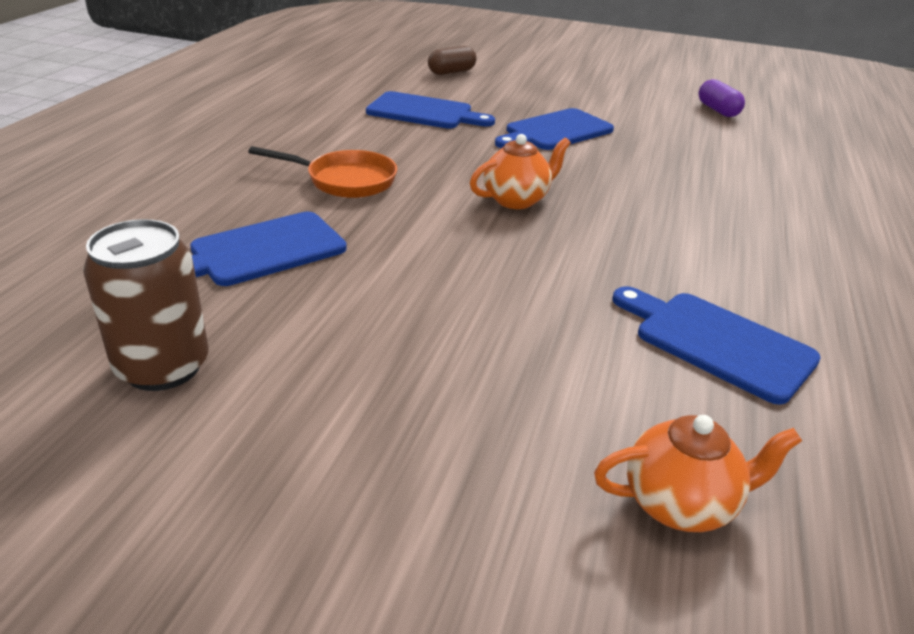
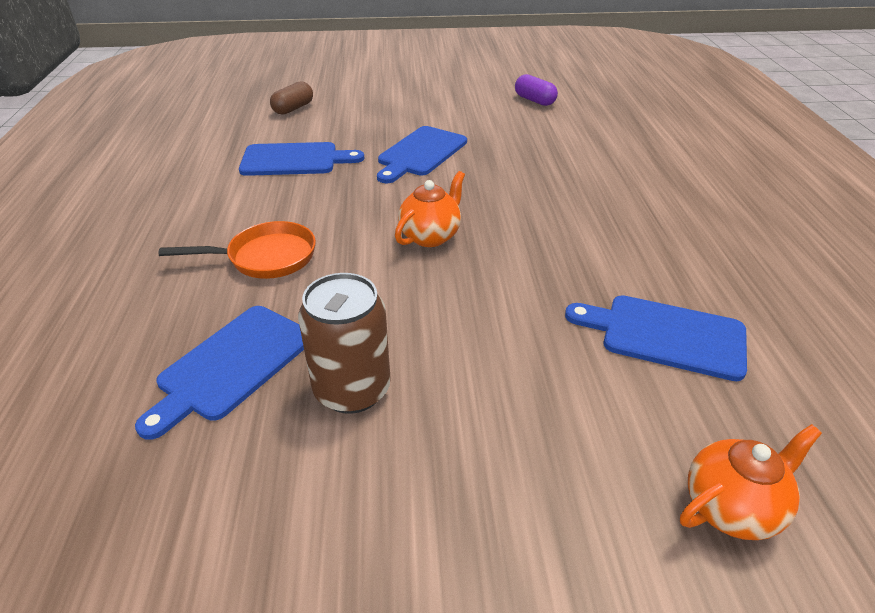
camera: 20 degrees left, 5 degrees up
brown can [83,219,209,391] -> brown can moved to [298,273,391,414]

